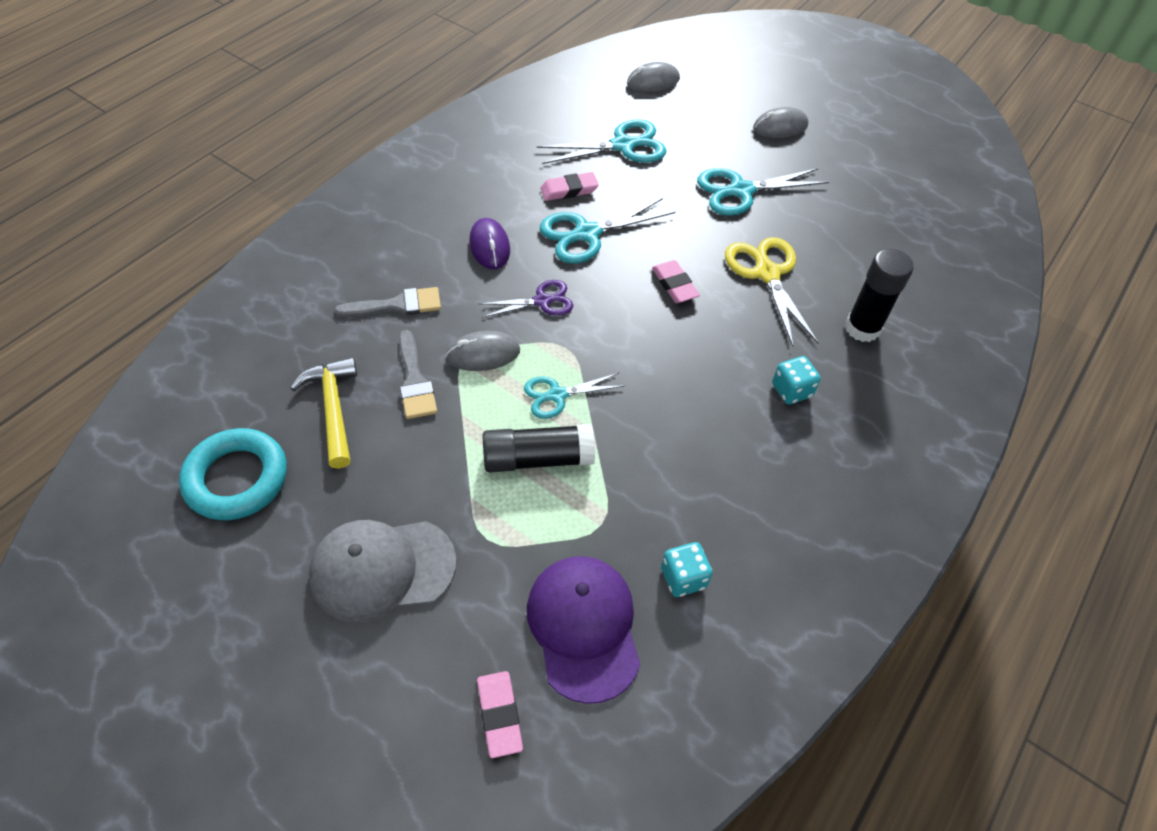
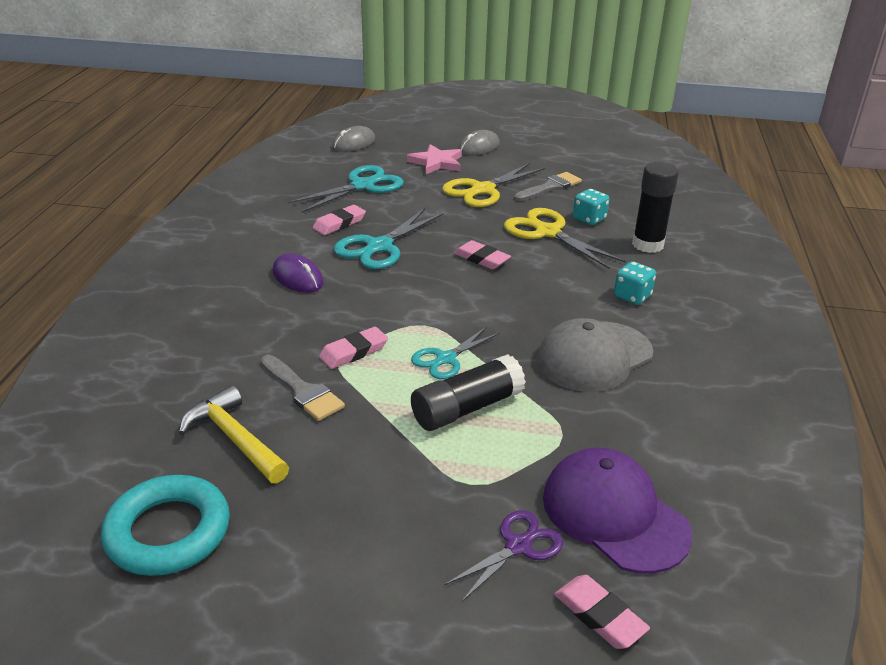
camera: 25 degrees left, 20 degrees down
grey cap [309,520,456,623] -> grey cap moved to [537,318,653,392]
grey brush [335,287,441,317] -> grey brush moved to [514,172,582,201]
grey mouse [446,331,520,371] -> pink eraser [319,327,388,369]
purple scissors [479,280,574,318] -> purple scissors moved to [444,510,563,603]
turquoise dice [661,542,713,597] -> turquoise dice moved to [573,189,610,225]
turquoise scissors [697,168,829,216] -> yellow scissors [442,163,545,207]
none -> pink star [407,144,462,174]

